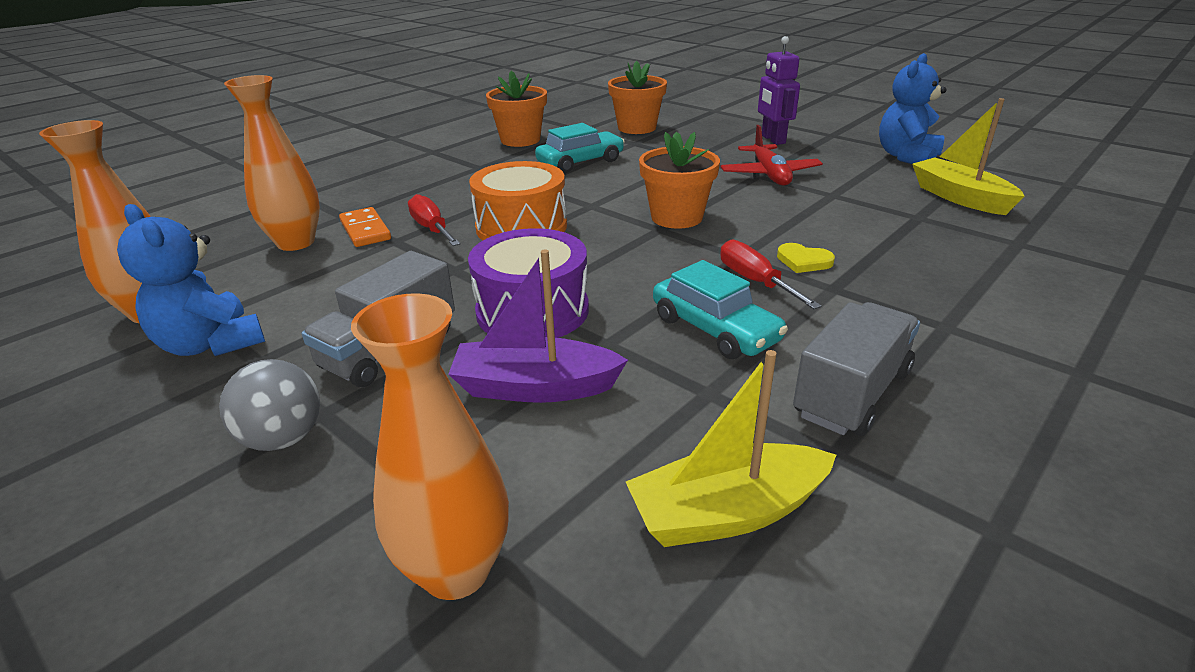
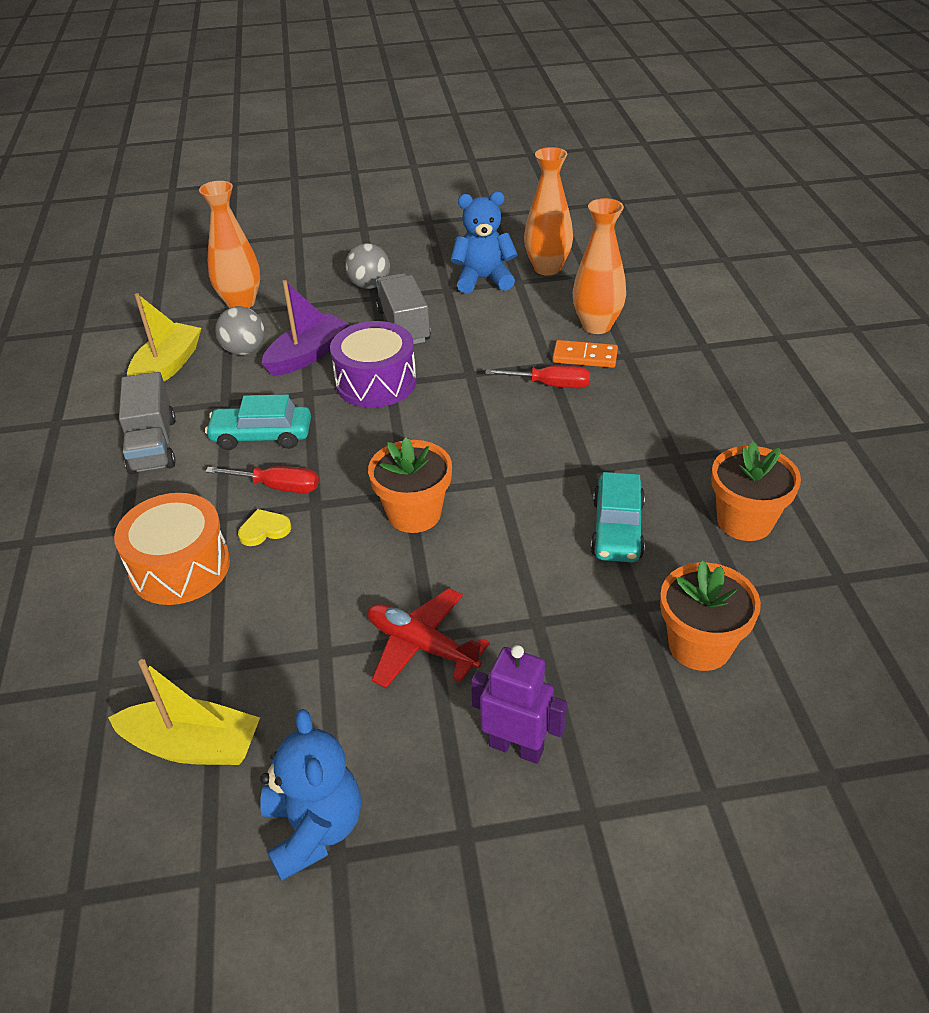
camera: 130 degrees right, 10 degrees up
orange drum [469,161,567,241] -> orange drum moved to [114,493,230,605]
none -> grey ball [215,306,265,355]

